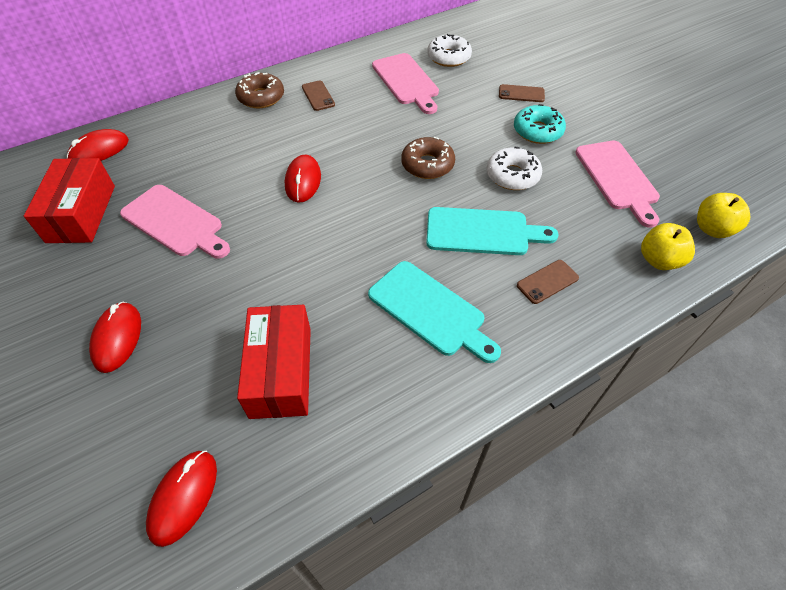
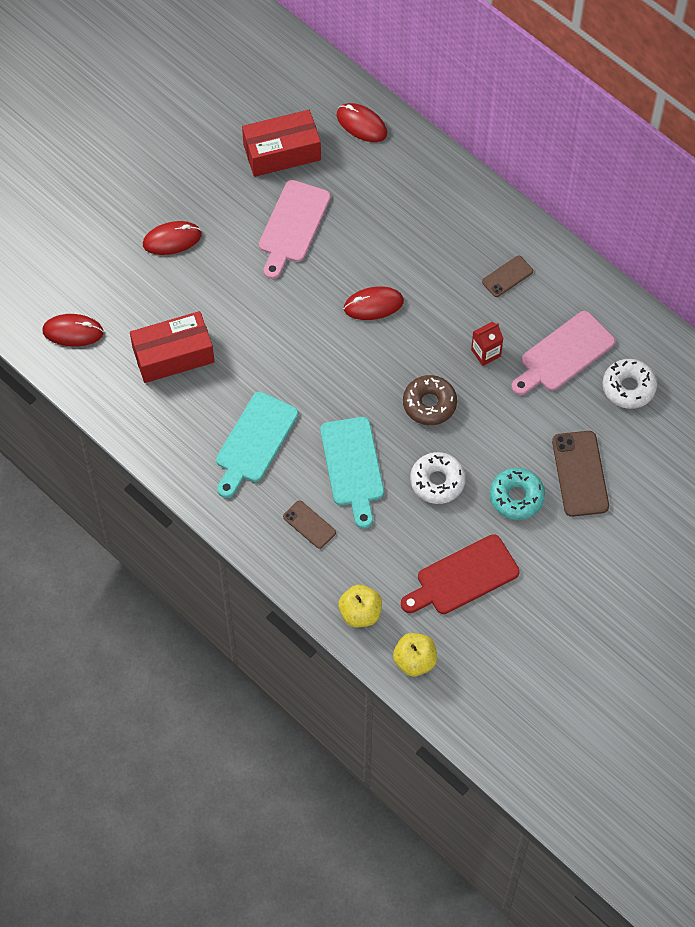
camera: 75 degrees right, 10 degrees up
brown donut [235,72,284,108] -> none
brown phone [499,84,545,102] -> brown phone [552,431,609,517], size x1.73
pink cutting board [575,141,660,228] -> red cutting board [401,534,520,614]
none -> red carton [471,322,504,366]

